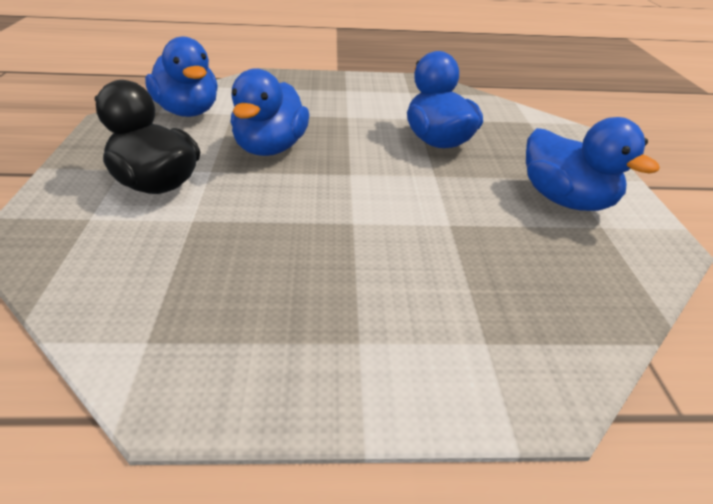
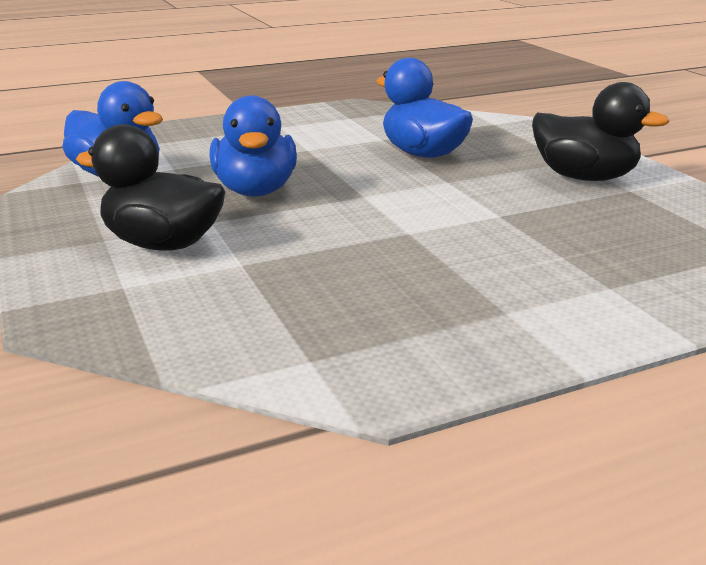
camera: 20 degrees left, 10 degrees down
blue duck [526,117,660,211] -> black duck [532,82,670,181]

